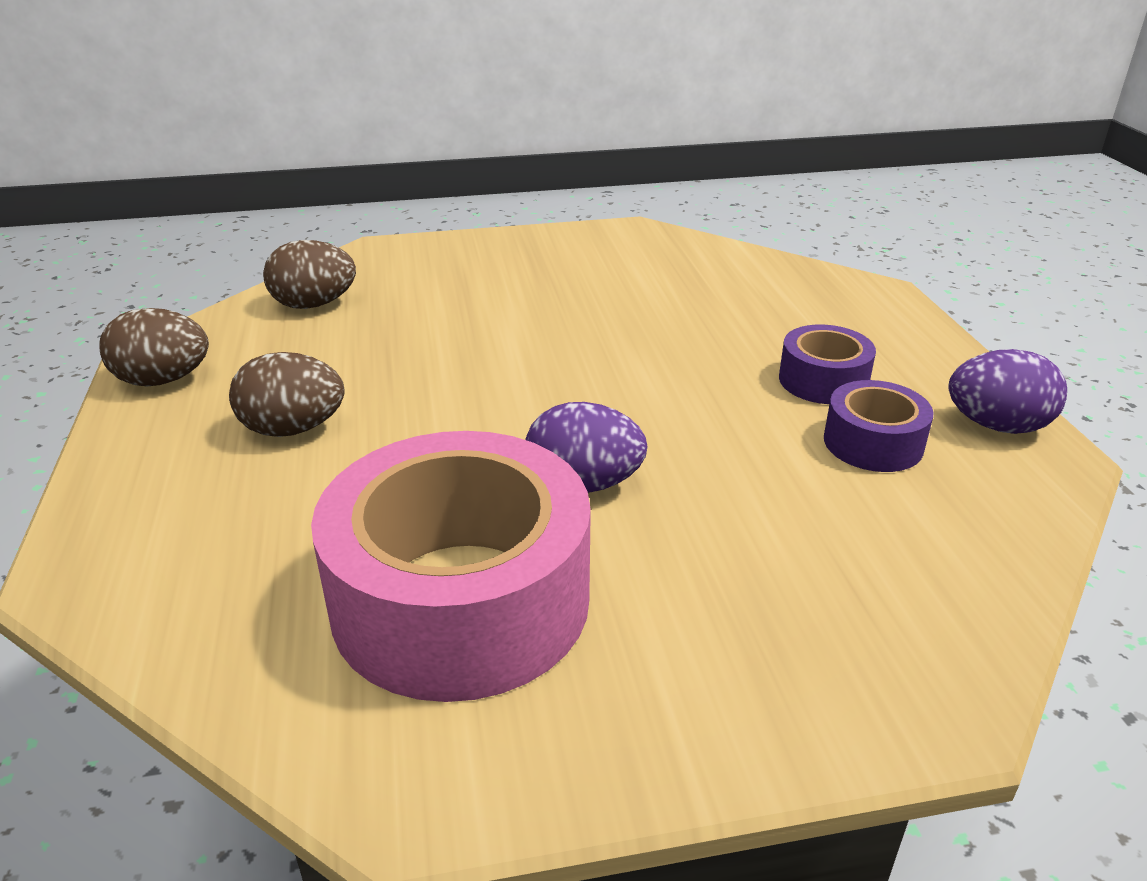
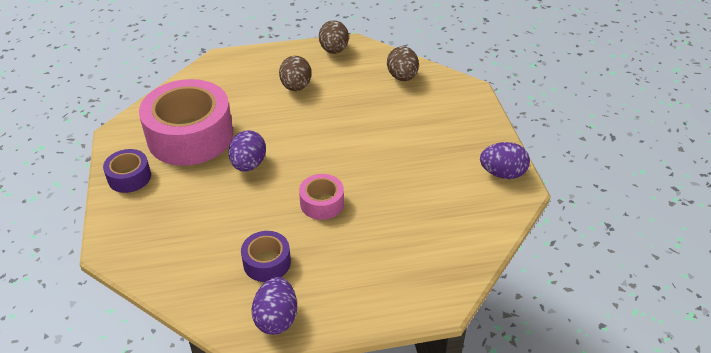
camera: 90 degrees right, 10 degrees up
purple tape [779,325,876,404] -> purple tape moved to [103,149,151,193]
none -> pink tape [299,174,344,220]
none -> purple egg [480,142,530,179]

